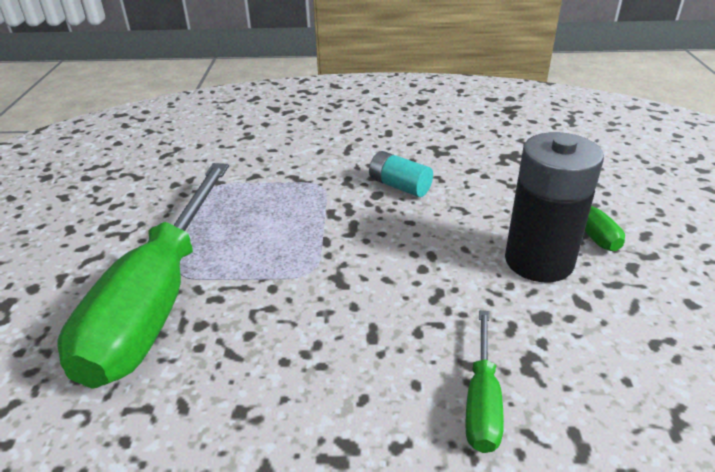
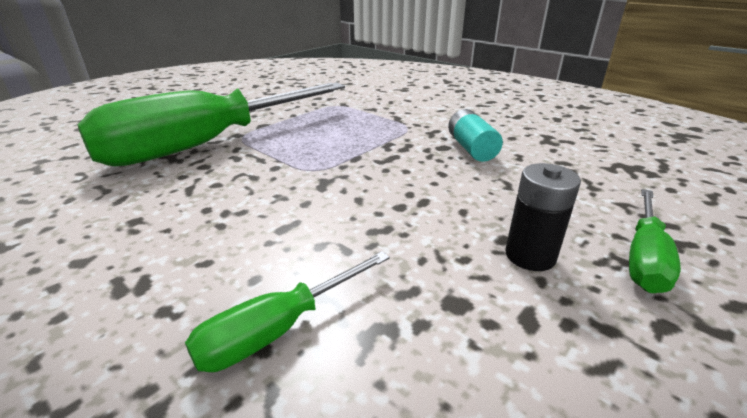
camera: 40 degrees right, 5 degrees down
black battery [505,132,604,282] -> black battery [505,163,581,271], size x0.54

